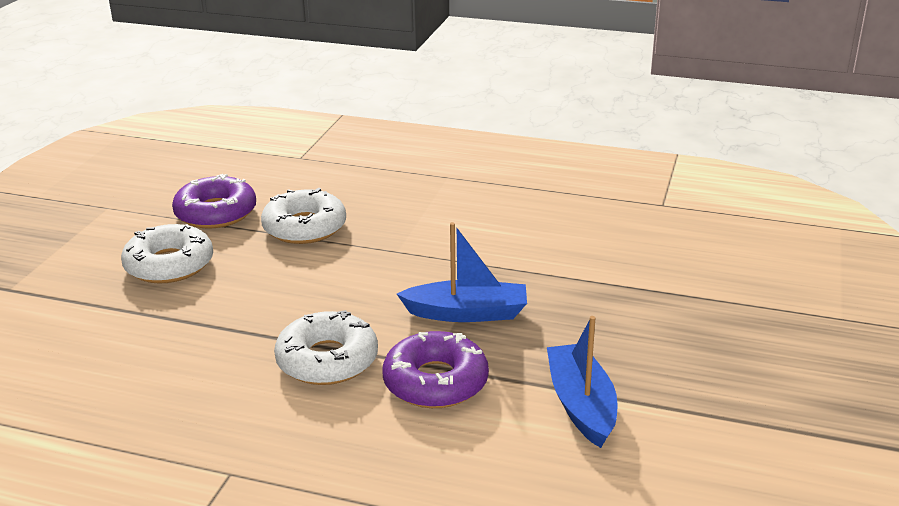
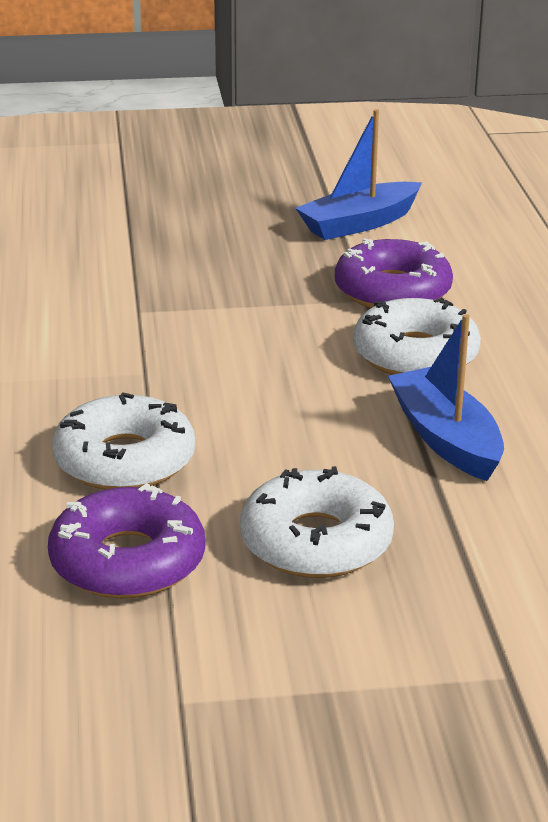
camera: 115 degrees left, 0 degrees up
blue boat [397,222,527,322] -> blue boat moved to [388,314,504,481]

